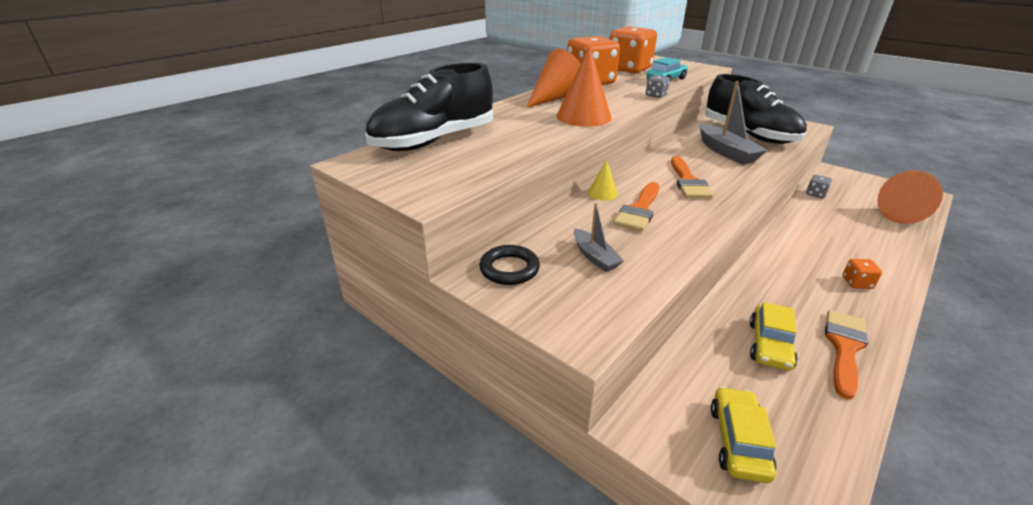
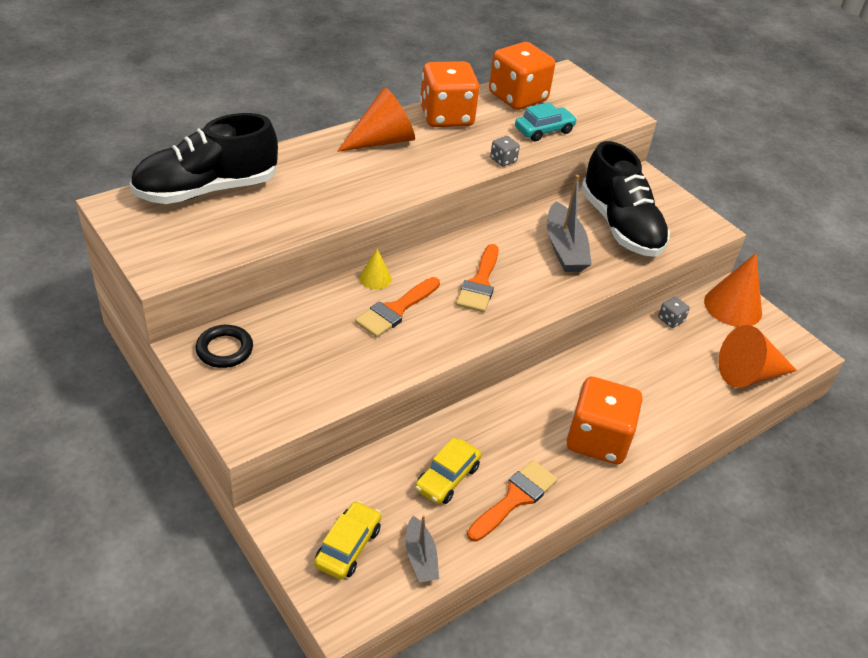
camera: 10 degrees right, 10 degrees up
orange cone [556,46,612,127] -> orange cone moved to [704,253,762,327]
grey boat [574,203,624,272] -> grey boat moved to [406,515,439,582]
orange dice [842,259,882,289] -> orange dice [567,377,642,464], size x2.43

